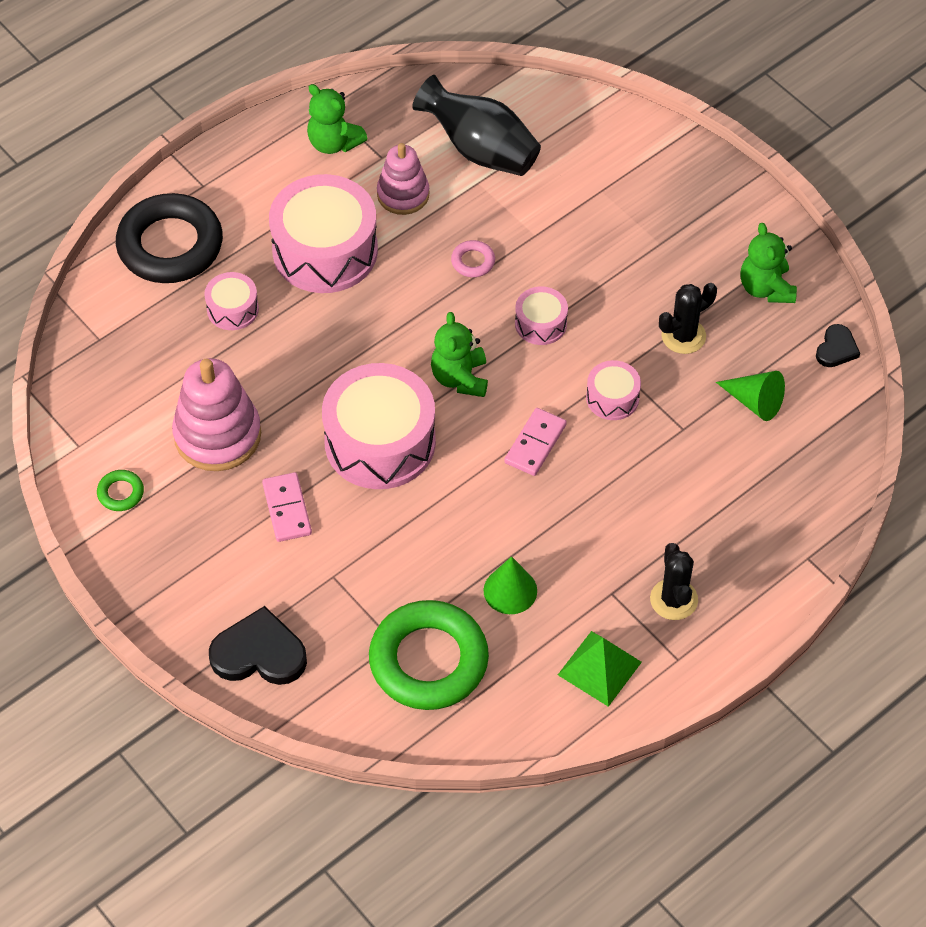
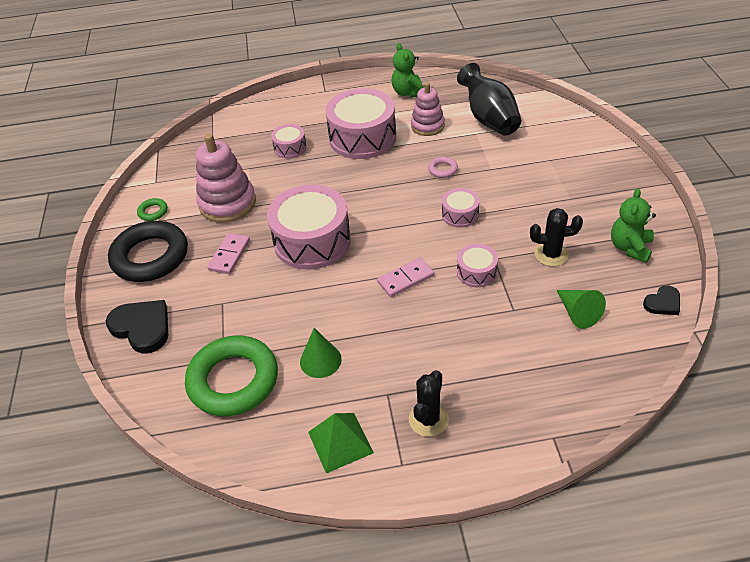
camera: 35 degrees right, 10 degrees down
black ring [116,193,223,283] -> black ring moved to [108,221,188,282]
green teddy bear [431,312,488,397] -> none

